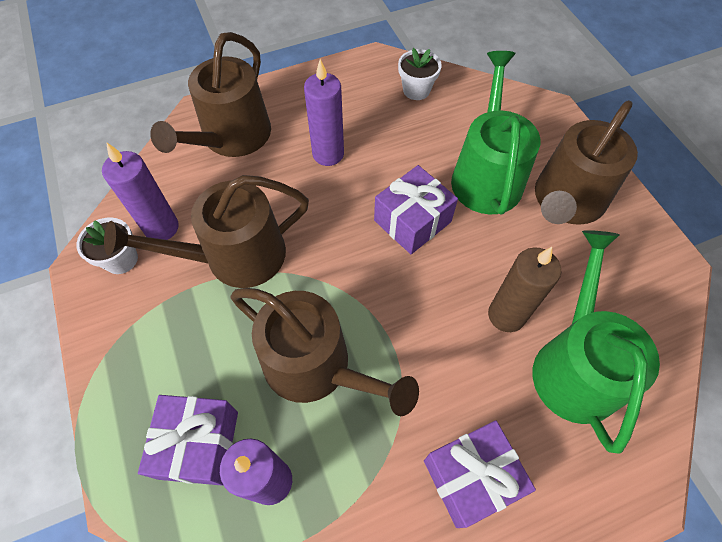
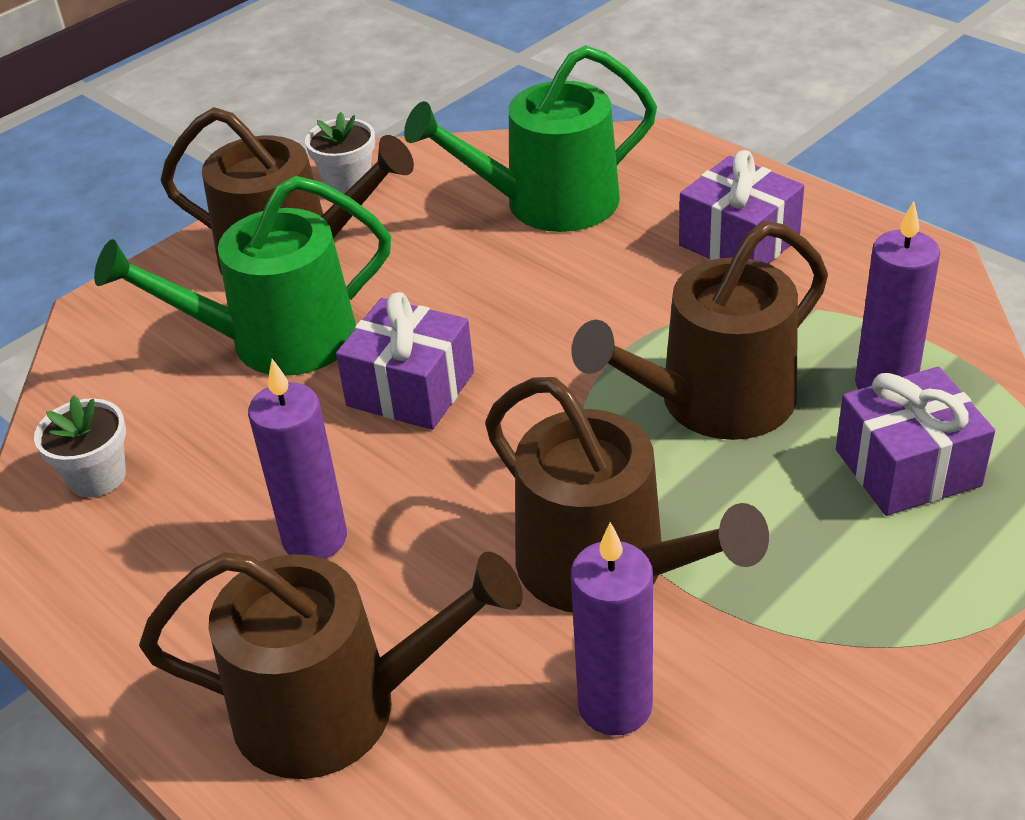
camera: 110 degrees left, 20 degrees down
white flower pot [76,217,138,274] -> white flower pot moved to [305,112,375,194]
brown watering can [231,288,419,416] -> brown watering can turned 135 degrees counterclockwise [571,221,828,440]
brown candle [488,247,562,332] -> none

